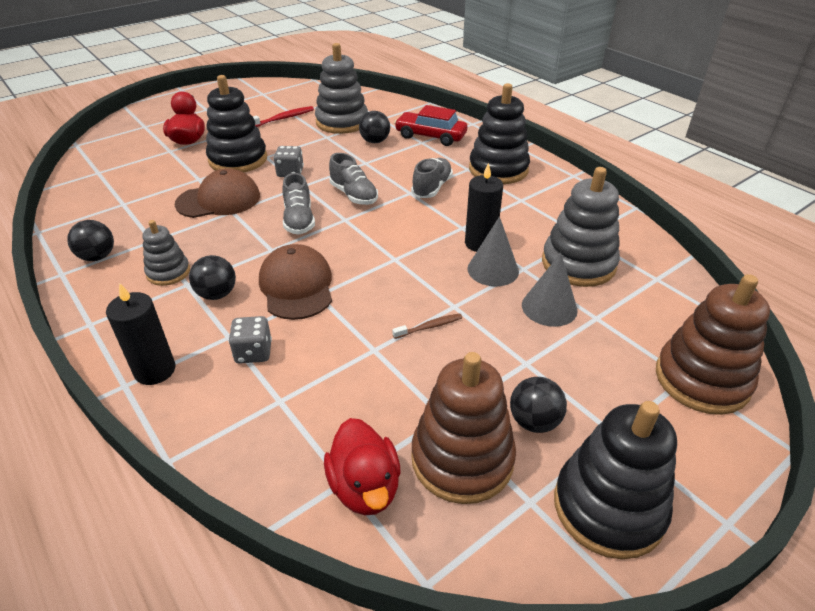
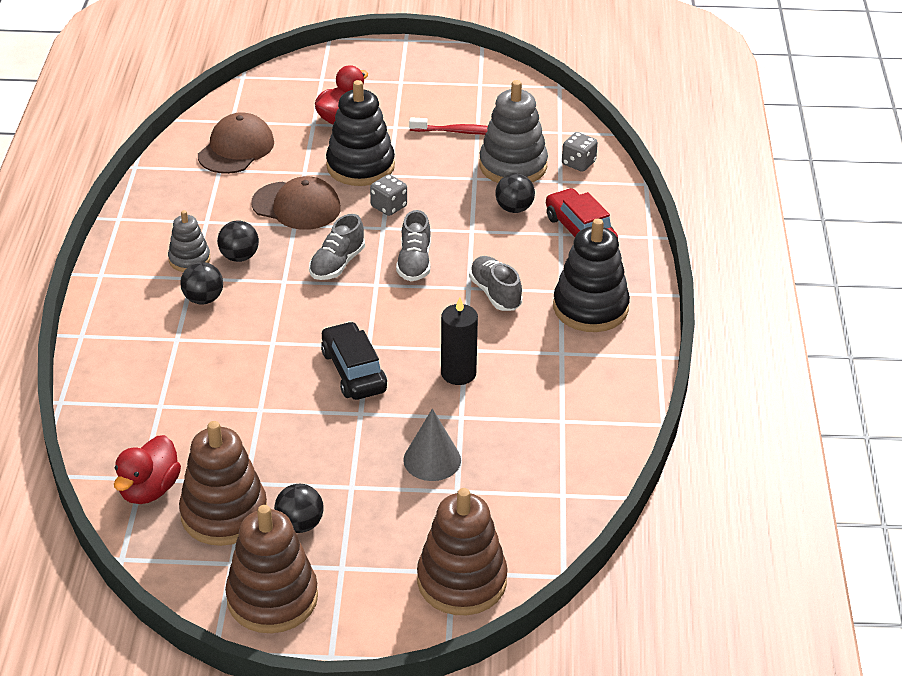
camera: 40 degrees right, 0 degrees up
black ball [67,220,114,261] -> black ball moved to [217,220,259,262]
black candle [106,283,176,385] -> none
grey dice [229,316,272,364] -> grey dice moved to [562,132,598,172]
brown cap [259,244,332,320] -> brown cap moved to [198,112,274,174]
brown toothbrush [392,313,462,339] -> none
grey shoe [411,158,453,198] -> grey shoe turned 90 degrees counterclockwise [469,256,523,311]
grey cone [467,216,519,286] -> none
grey stacking toy [542,167,620,287] -> none
black stacking toy [554,401,677,559] -> brown stacking toy [225,505,318,633]
none -> black car [321,321,387,400]

